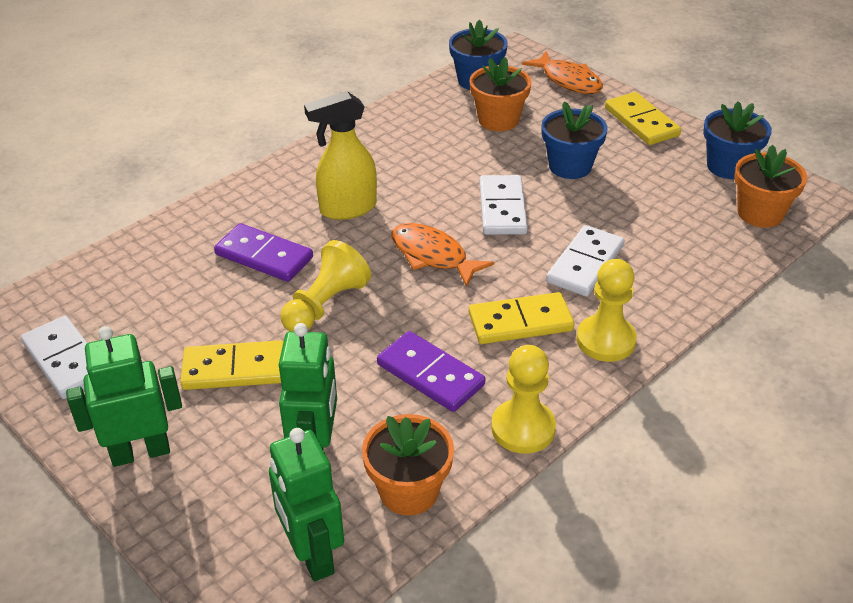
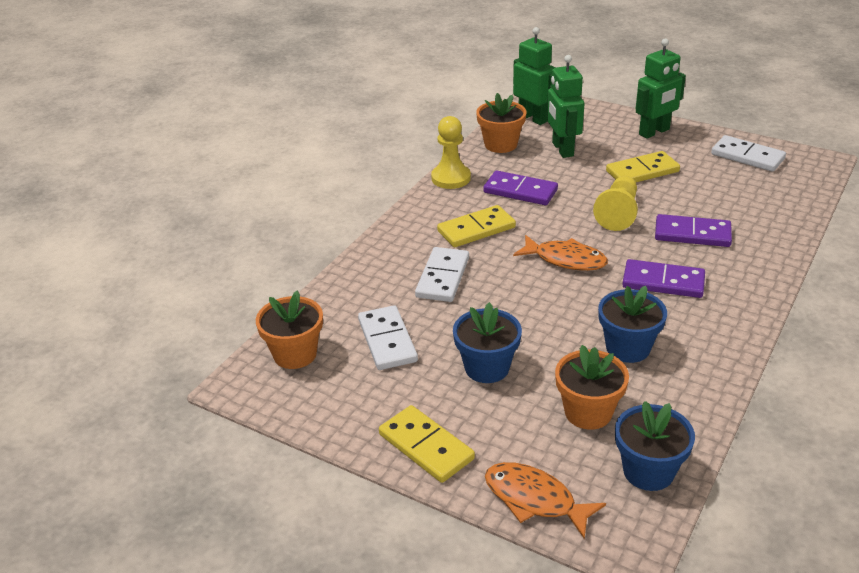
camera: 165 degrees right, 5 degrees down
yellow spray bottle [304,91,377,220] -> purple domino [622,259,705,298]
white domino [479,175,528,235] -> white domino moved to [358,305,418,370]
yellow pawn [576,259,637,362] -> none
blue flower pot [703,101,772,179] -> blue flower pot moved to [598,286,667,363]

